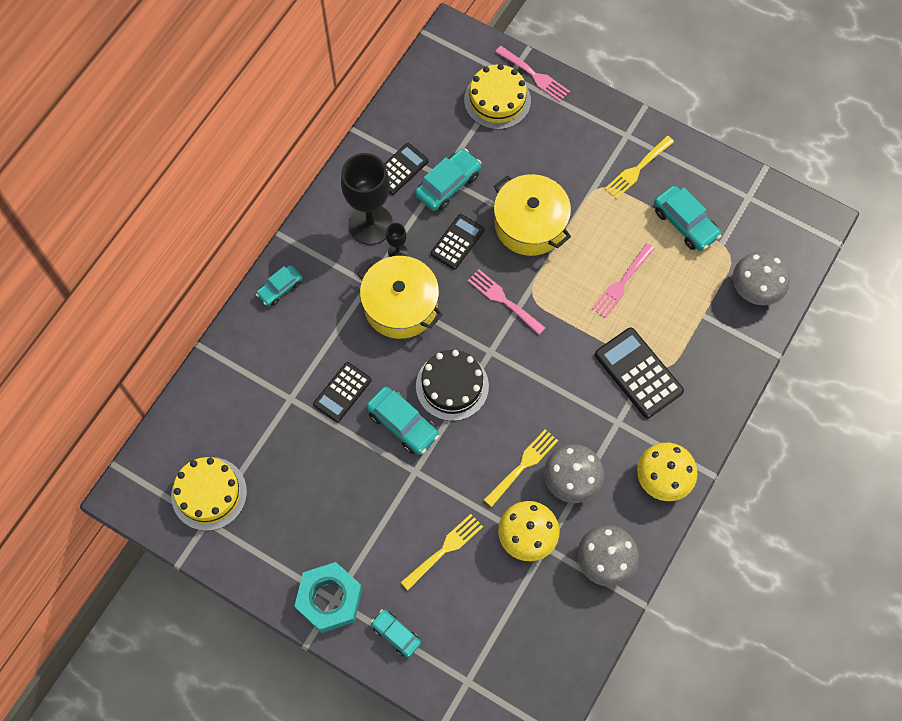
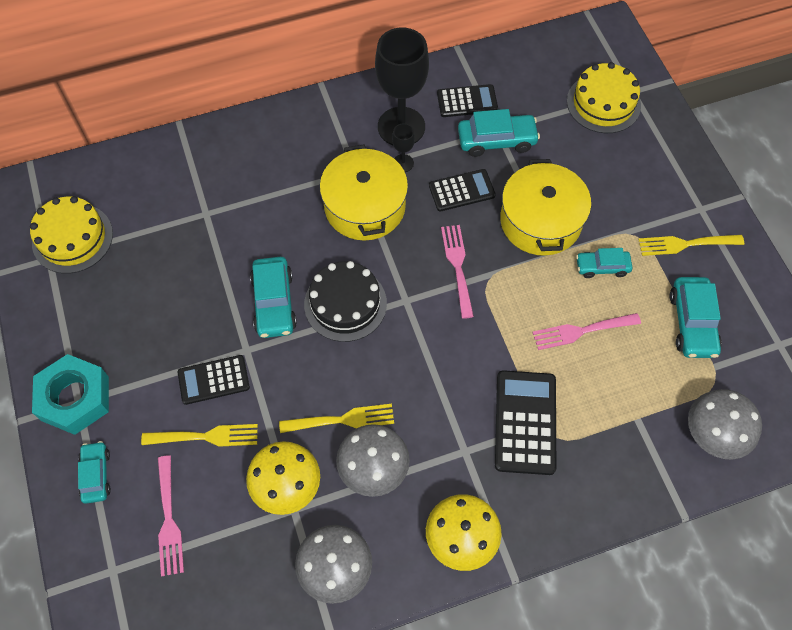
camera: 40 degrees right, 5 degrees down
turquoise car [256,265,302,306] -> turquoise car moved to [576,248,632,278]
black calculator [313,362,372,422] -> black calculator moved to [178,355,250,405]
pink fork [495,46,570,102] -> pink fork moved to [158,455,184,576]

